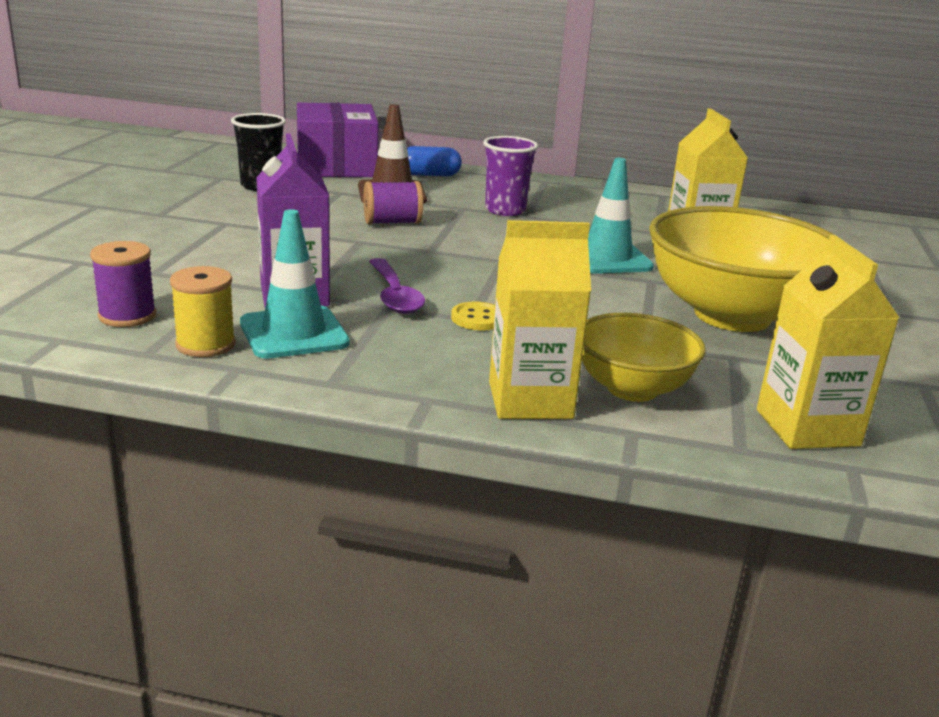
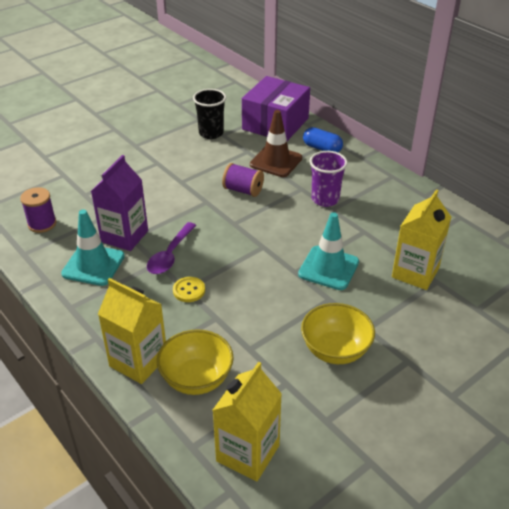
camera: 40 degrees right, 15 degrees up
yellow spool [170,266,236,357] -> none
yellow bowl [649,206,834,332] -> yellow bowl [301,303,375,364], size x0.56

